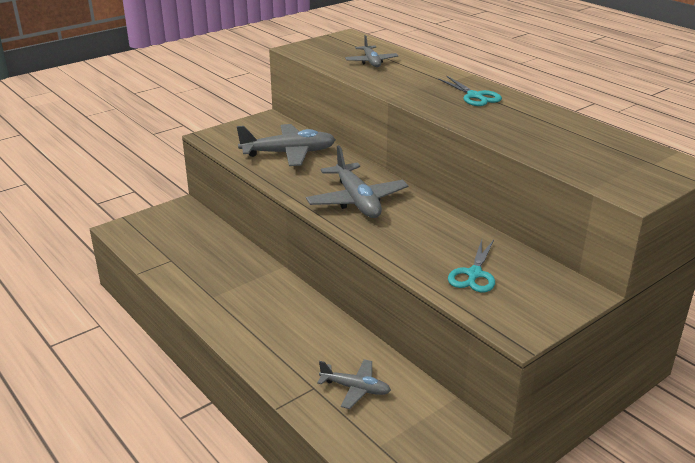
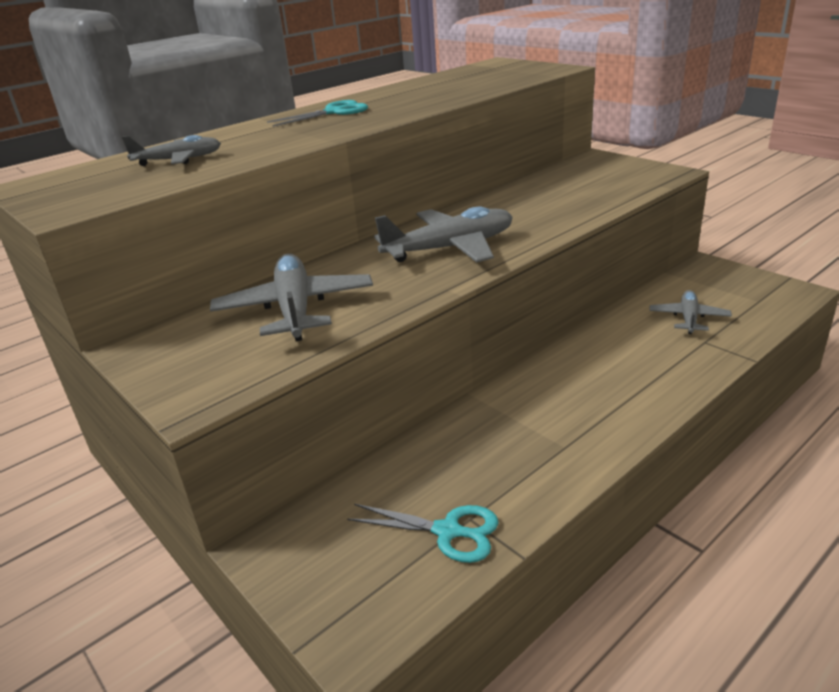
camera: 90 degrees left, 0 degrees up
turquoise scissors [448,240,495,292] -> turquoise scissors moved to [347,504,499,563]

